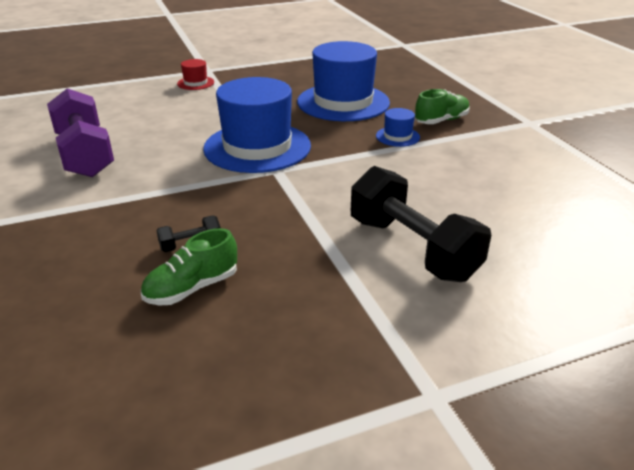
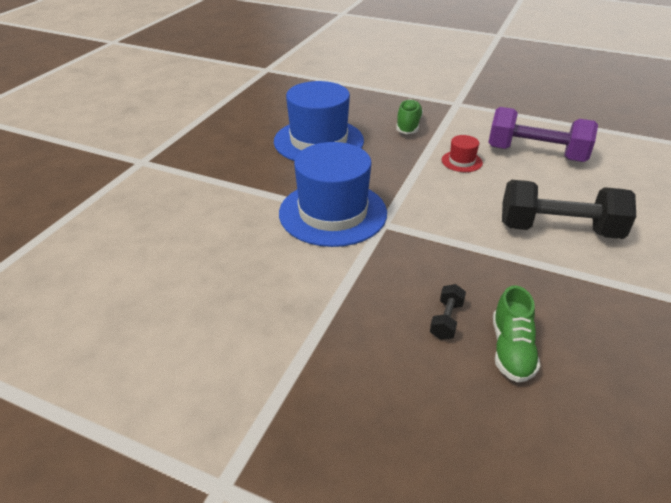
camera: 45 degrees left, 5 degrees up
purple dumbbell [47,88,114,177] -> purple dumbbell moved to [488,107,598,162]
red hat [177,59,214,90] -> red hat moved to [442,135,483,172]
blue hat [376,108,420,147] -> none

